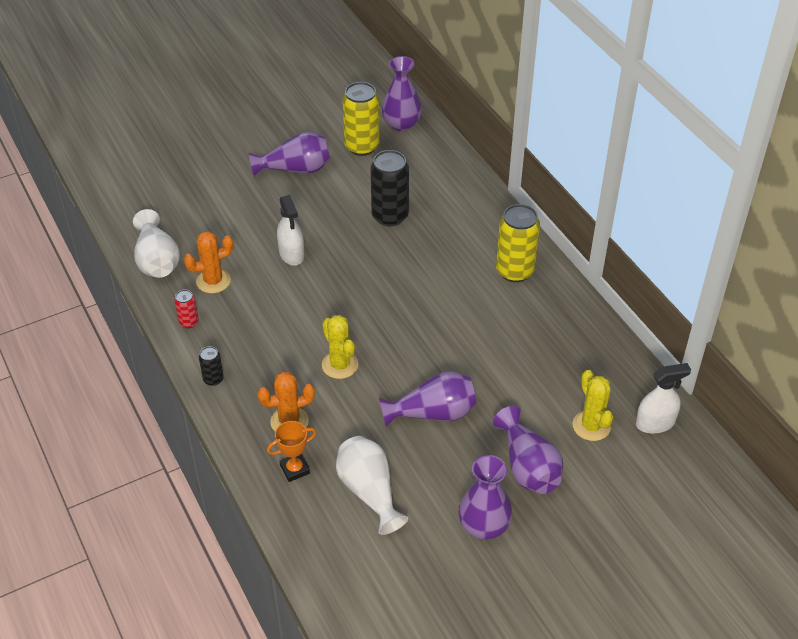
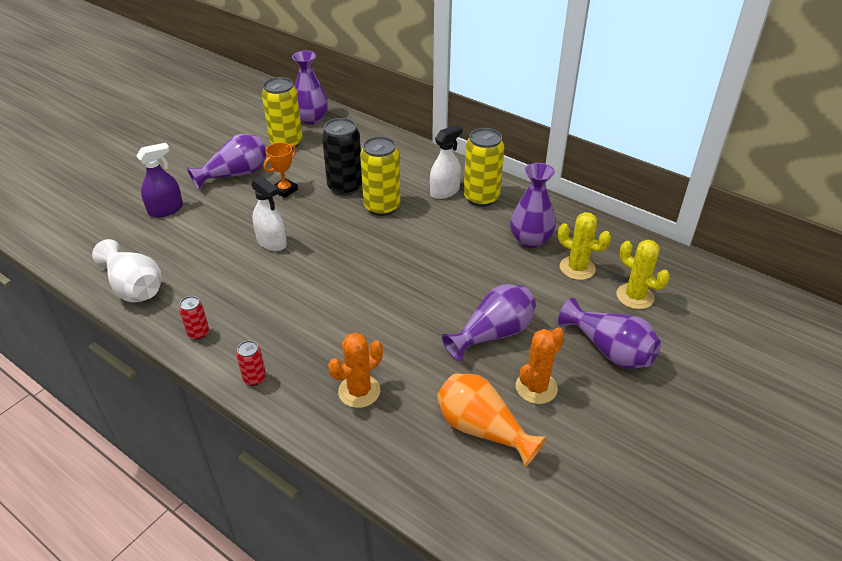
camera: 25 degrees left, 5 degrees down
orange cactus [184,231,233,293] -> orange cactus moved to [516,327,565,404]
black can [199,346,224,386] -> red can [236,341,266,386]
orange trophy [267,421,317,482] -> orange trophy moved to [264,142,298,198]
yellow cactus [322,315,358,379] -> yellow cactus moved to [558,212,611,280]
white vase [336,436,408,535] -> orange vase [437,373,547,467]
purple vase [458,455,512,540] -> purple vase moved to [510,163,556,248]
white spray bottle [636,363,691,434] -> white spray bottle moved to [430,124,463,199]
none -> purple spray bottle [136,143,183,217]
none -> yellow can [360,136,400,216]

